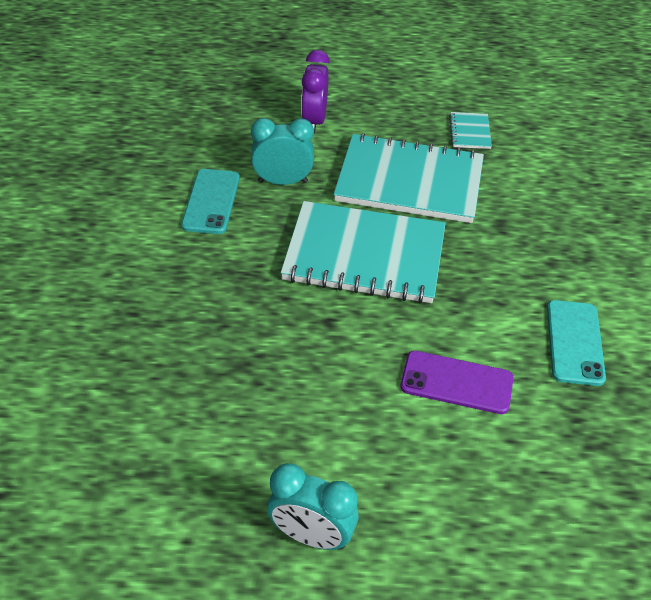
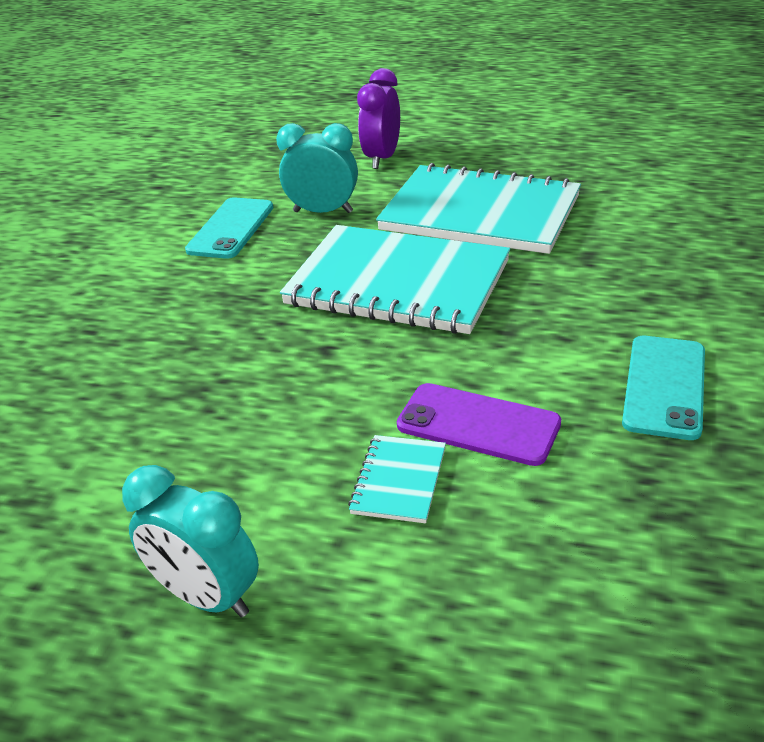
camera: 15 degrees right, 10 degrees down
turquoise notebook [449,112,492,149] -> turquoise notebook moved to [348,435,446,523]

